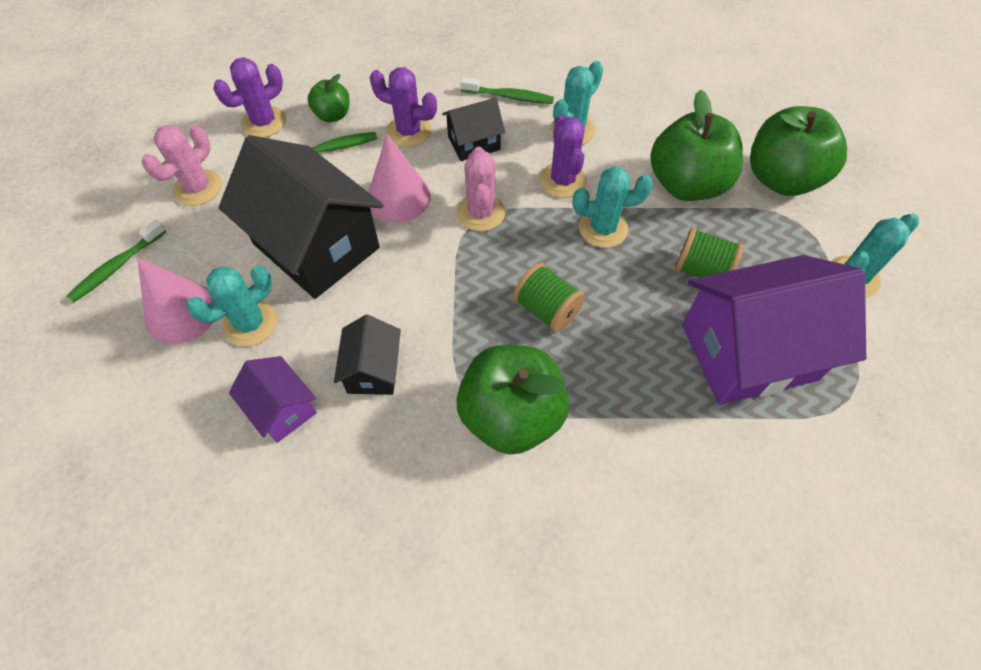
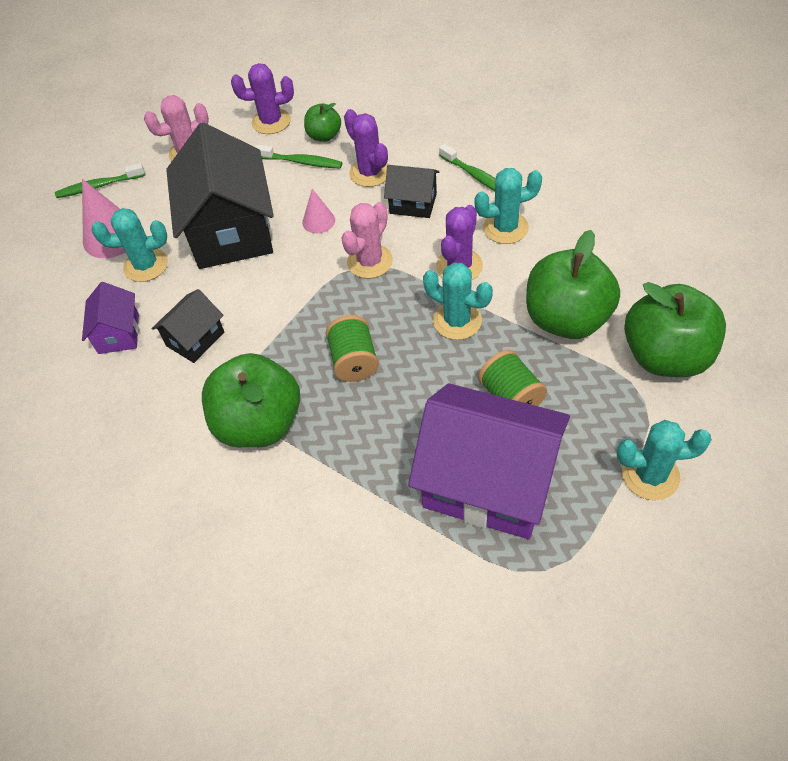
camera: 40 degrees right, 5 degrees down
pink cone [368,134,431,223] -> pink cone [302,189,335,234], size x0.57

